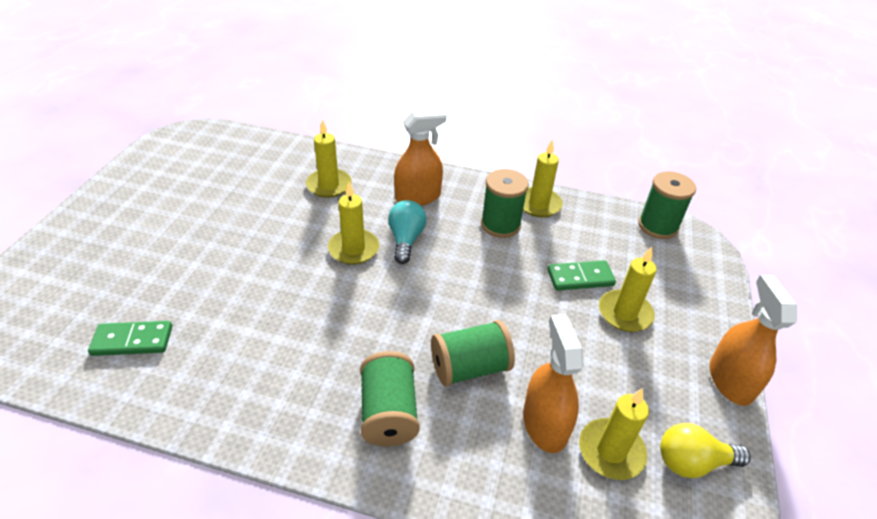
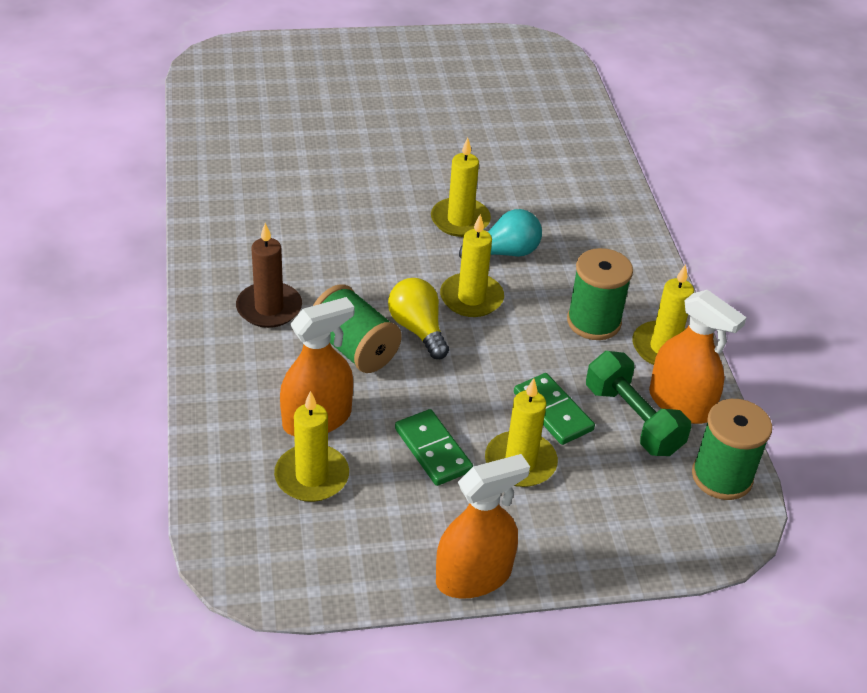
camera: 65 degrees right, 0 degrees up
green domino [88,321,172,356] -> green domino moved to [395,409,473,486]
yellow candle [306,119,352,198] -> yellow candle moved to [440,214,504,317]
green spool [360,351,419,446] -> brown candle [236,223,302,328]
orange spray bottle [394,110,446,206] -> orange spray bottle moved to [649,290,747,424]
yellow light bulb [660,423,750,478] -> yellow light bulb moved to [388,278,449,359]
none -> green dumbbell [586,351,691,456]

